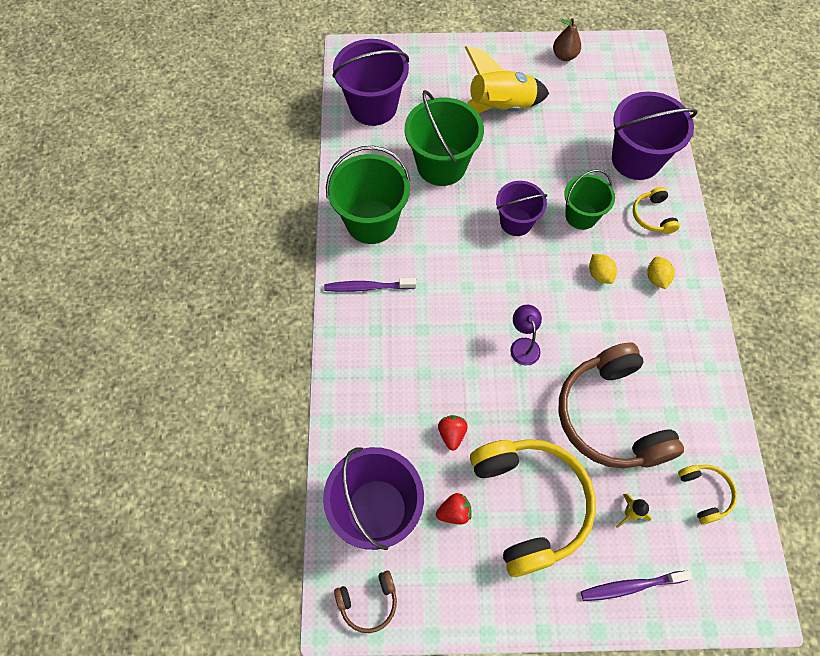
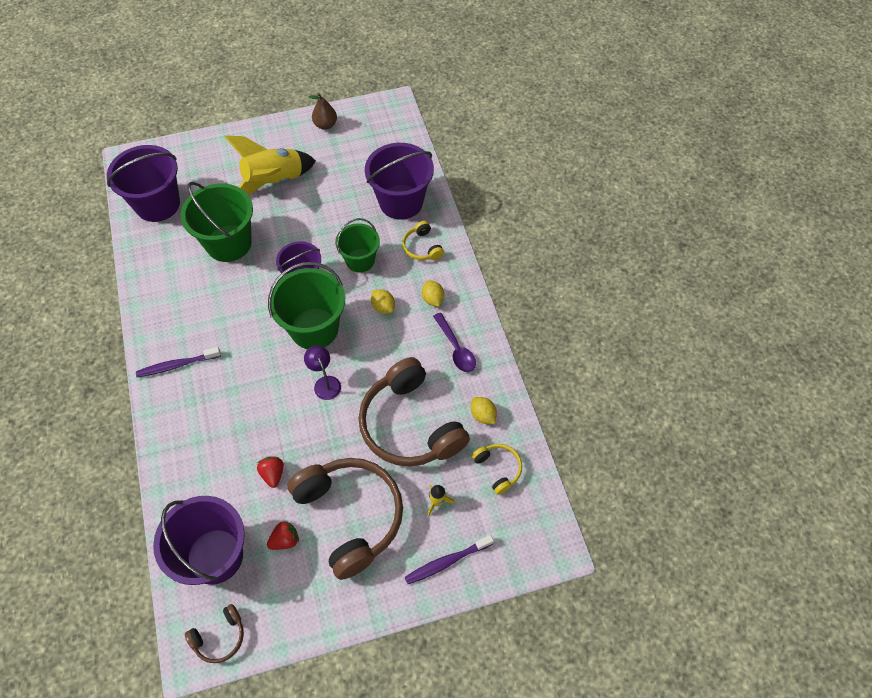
camera: 15 degrees left, 5 degrees down
green bucket [326,146,410,244] -> green bucket moved to [268,262,345,349]
yellow headphones [470,439,596,577] -> brown headphones [287,458,403,580]
none -> purple spoon [433,313,476,372]
none -> yellow lemon [471,397,497,424]

